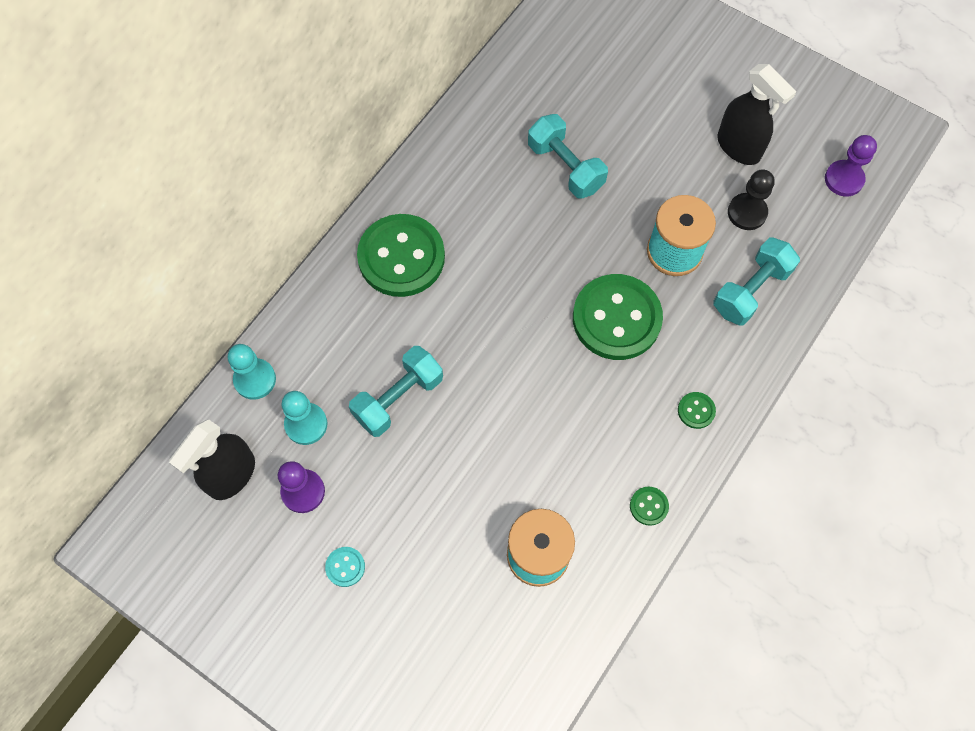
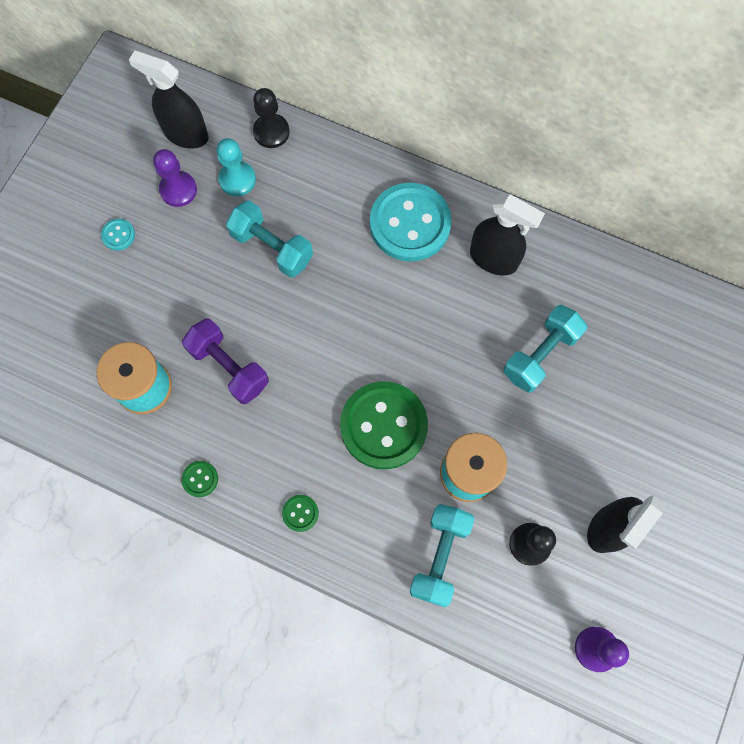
camera: 80 degrees right, 5 degrees up
turquoise pawn [227,344,276,400] -> black pawn [253,88,290,148]
green button [357,214,445,297] -> turquoise button [370,183,452,262]
turquoise dumbbell [713,237,800,326] -> turquoise dumbbell turned 75 degrees clockwise [410,504,475,607]
none -> purple dumbbell [182,318,269,404]
none -> black spray bottle [470,194,545,276]

